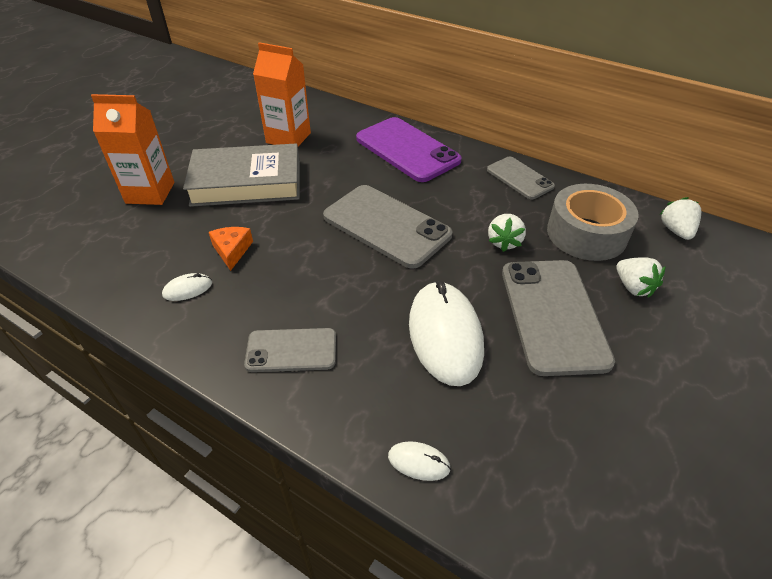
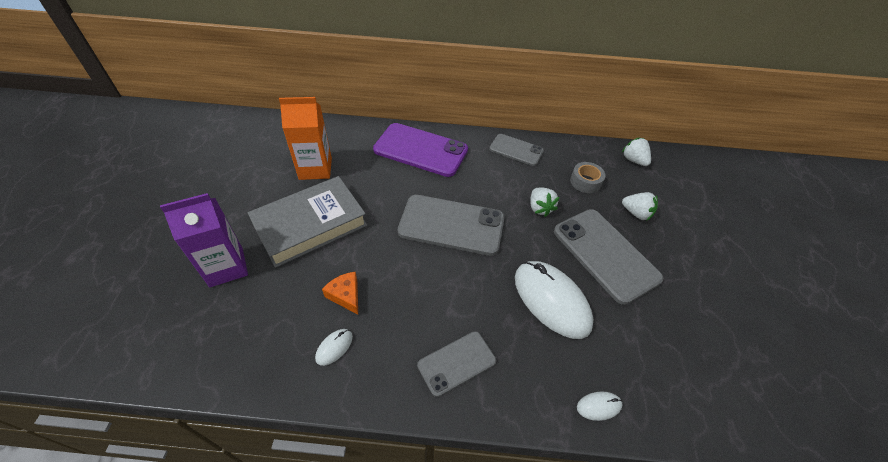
camera: 30 degrees left, 5 degrees up
orange carton [91,94,174,205] -> purple carton [160,193,248,287]
grey tape [547,184,639,261] -> grey tape [570,162,605,193], size x0.54

